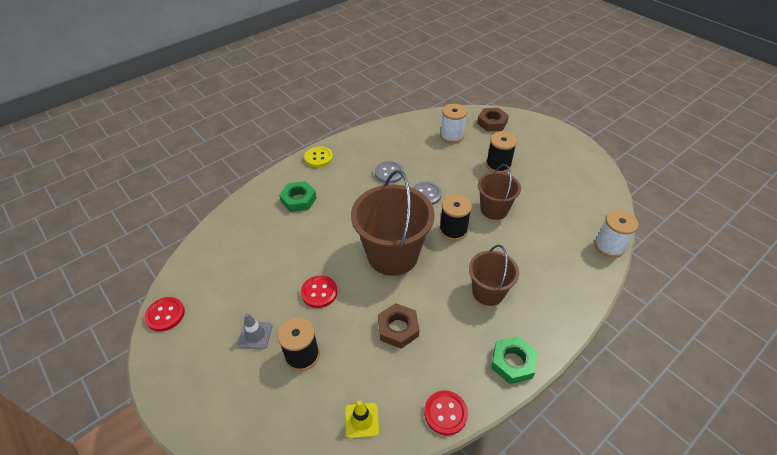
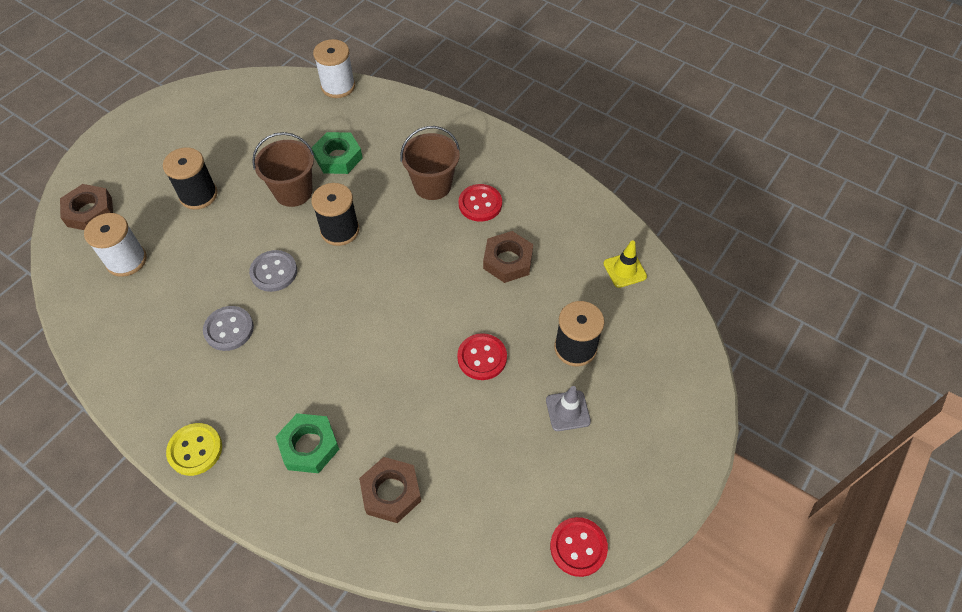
camera: 105 degrees left, 10 degrees up
brown bucket [351,170,435,276] -> none
red button [424,390,468,436] -> red button moved to [459,184,502,222]
green nut [491,336,537,384] -> green nut moved to [312,132,362,174]
none -> brown nut [359,457,421,523]

